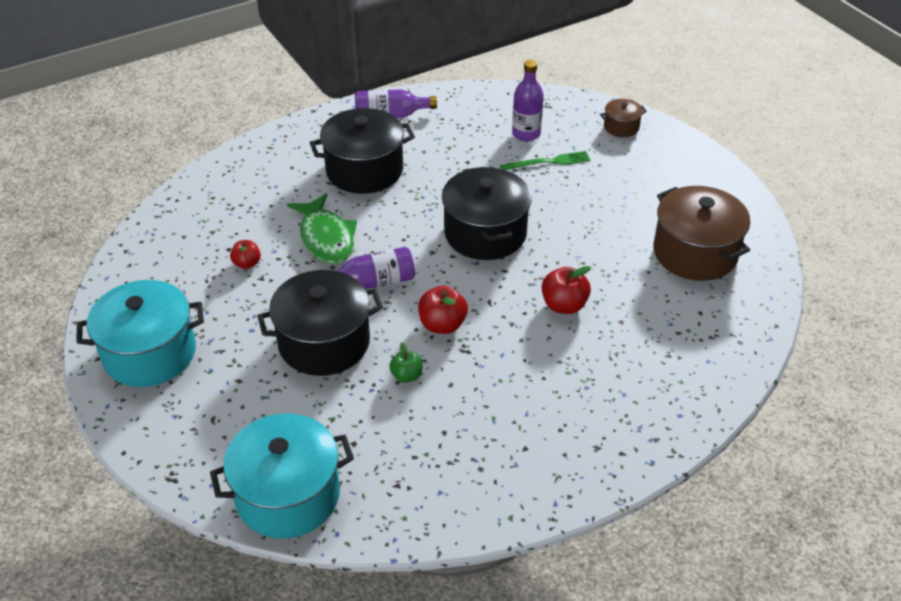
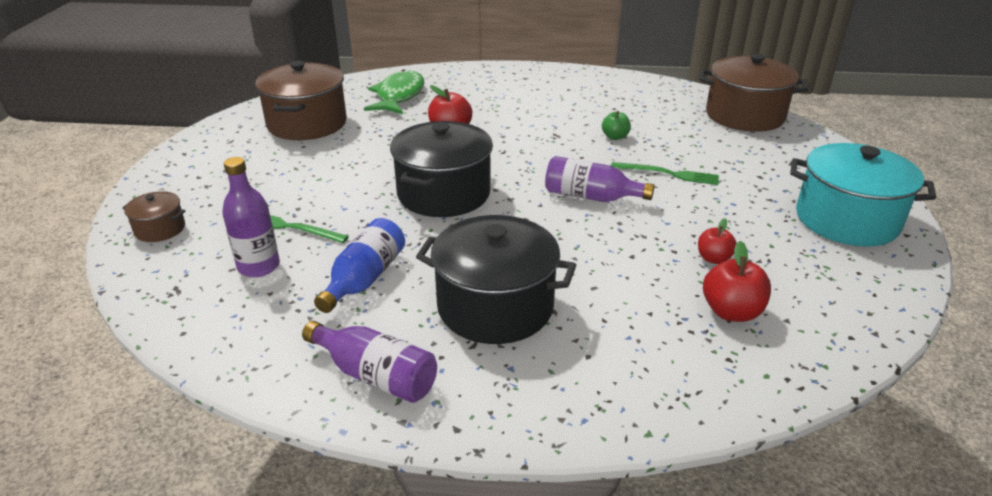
camera: 145 degrees left, 10 degrees down
turquoise pot [210,413,354,539] -> brown pot [699,54,808,132]
black pot [257,270,383,376] -> green fork [611,162,719,185]
green fish [287,193,357,264] -> green fish moved to [364,69,424,114]
red apple [418,286,468,334] -> red apple moved to [703,241,771,322]
none -> blue bottle [314,218,405,313]

